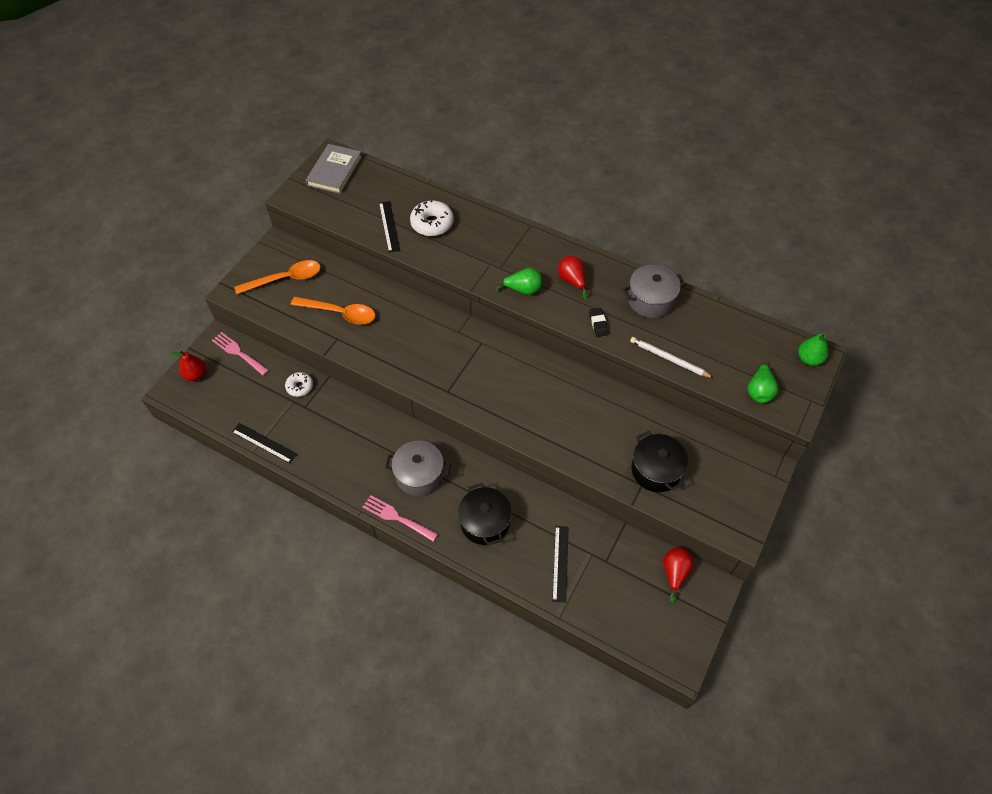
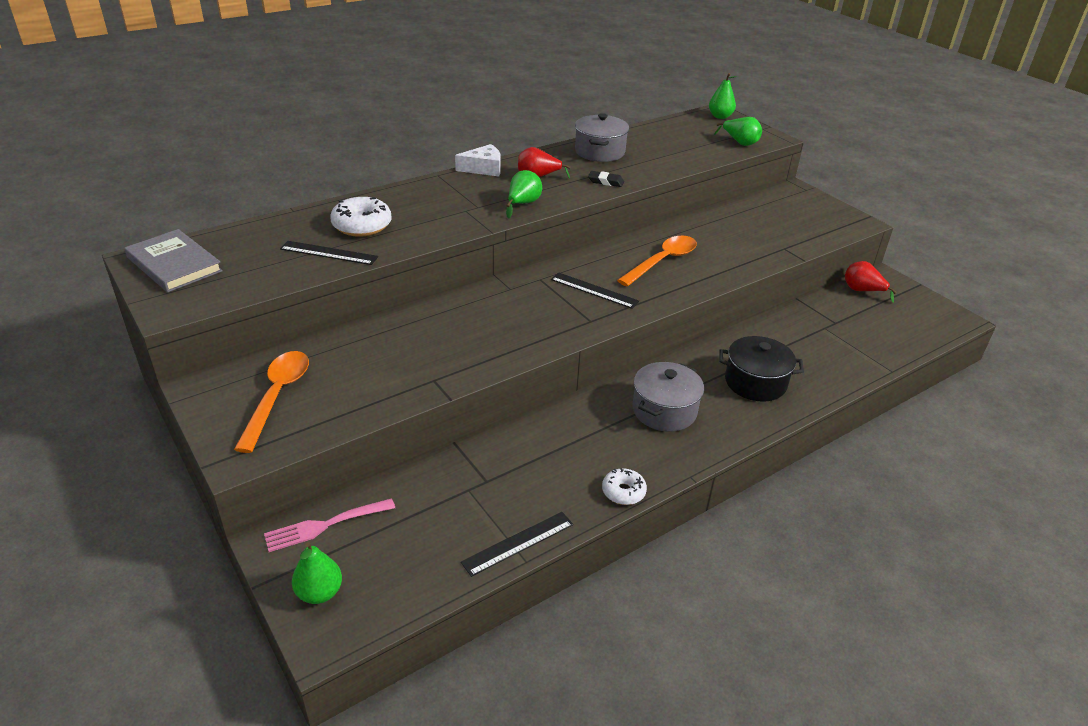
camera: 65 degrees left, 20 degrees down
red pear [169,350,206,381] -> green pear [292,542,342,604]
white donut [285,372,313,397] -> white donut moved to [602,468,647,505]
orange spoon [291,297,375,324] -> orange spoon moved to [617,236,697,286]
pink fork [362,495,438,542] -> none
black ruler [552,526,569,602] -> black ruler moved to [551,272,639,309]
white pencil [630,337,714,378] -> none
black pot [631,431,689,492] -> none
none -> white cheese [455,144,501,176]

